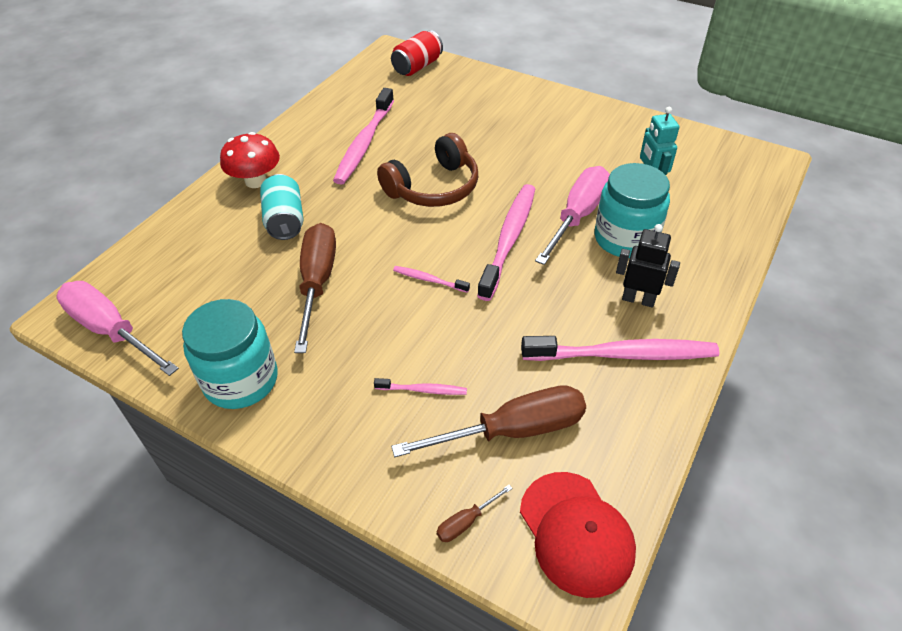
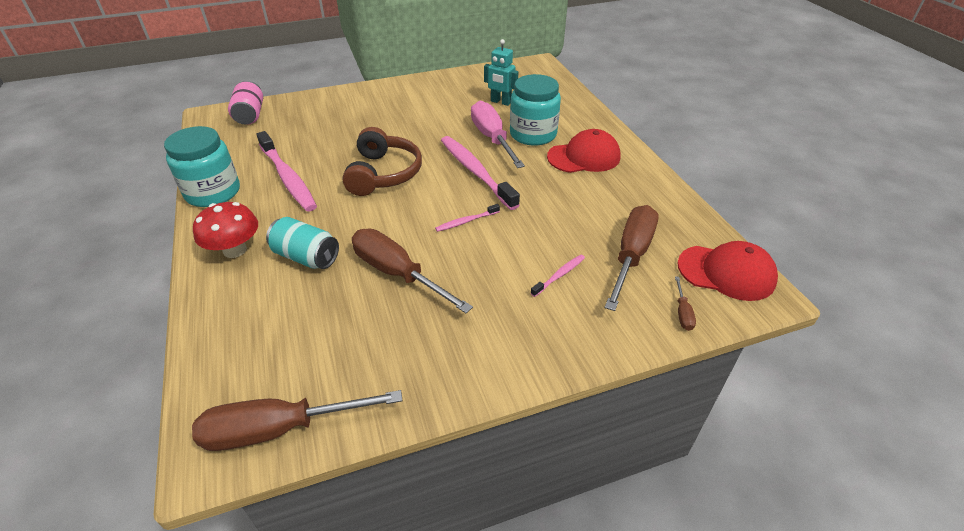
camera: 50 degrees left, 5 degrees down
pink screwdriver [56,281,179,376] -> brown screwdriver [192,390,403,451]
turquoise jar [182,299,278,409] -> turquoise jar moved to [164,126,240,207]
red can [391,30,443,76] -> pink can [228,81,263,125]
pink toothbrush [521,336,719,361] -> none
black robot [616,224,680,308] -> red cap [547,129,620,173]

